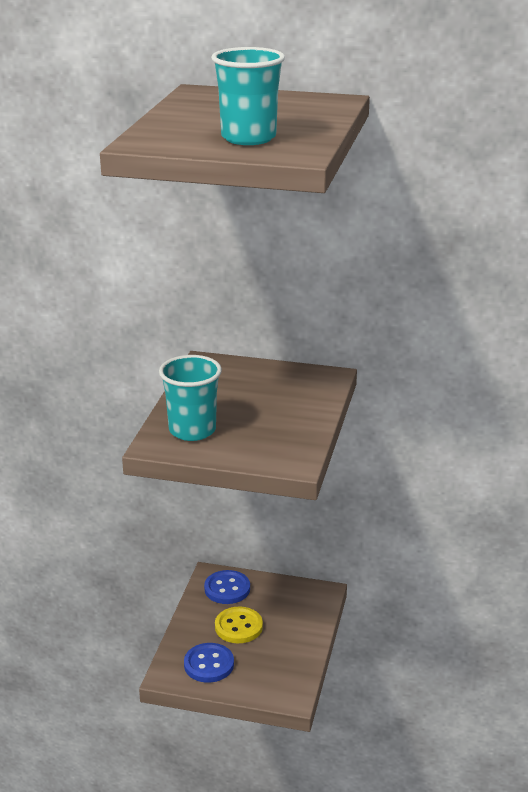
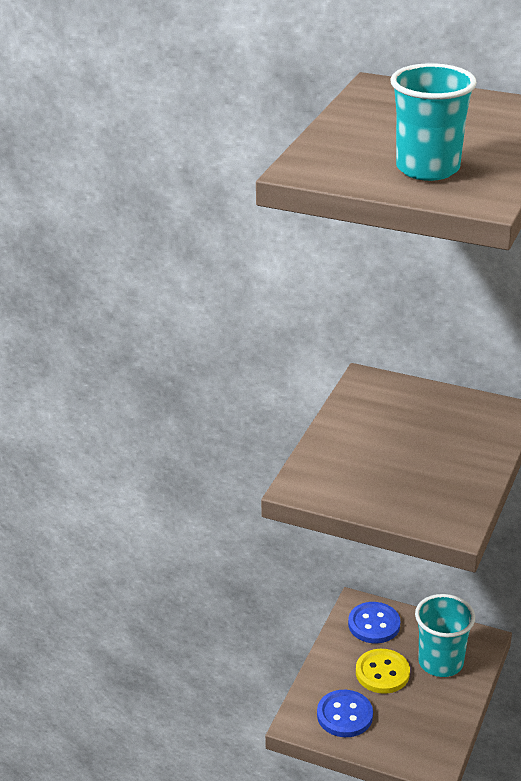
camera: 10 degrees right, 5 degrees up
turquoise cup [159,355,222,441] -> turquoise cup moved to [415,594,475,677]

